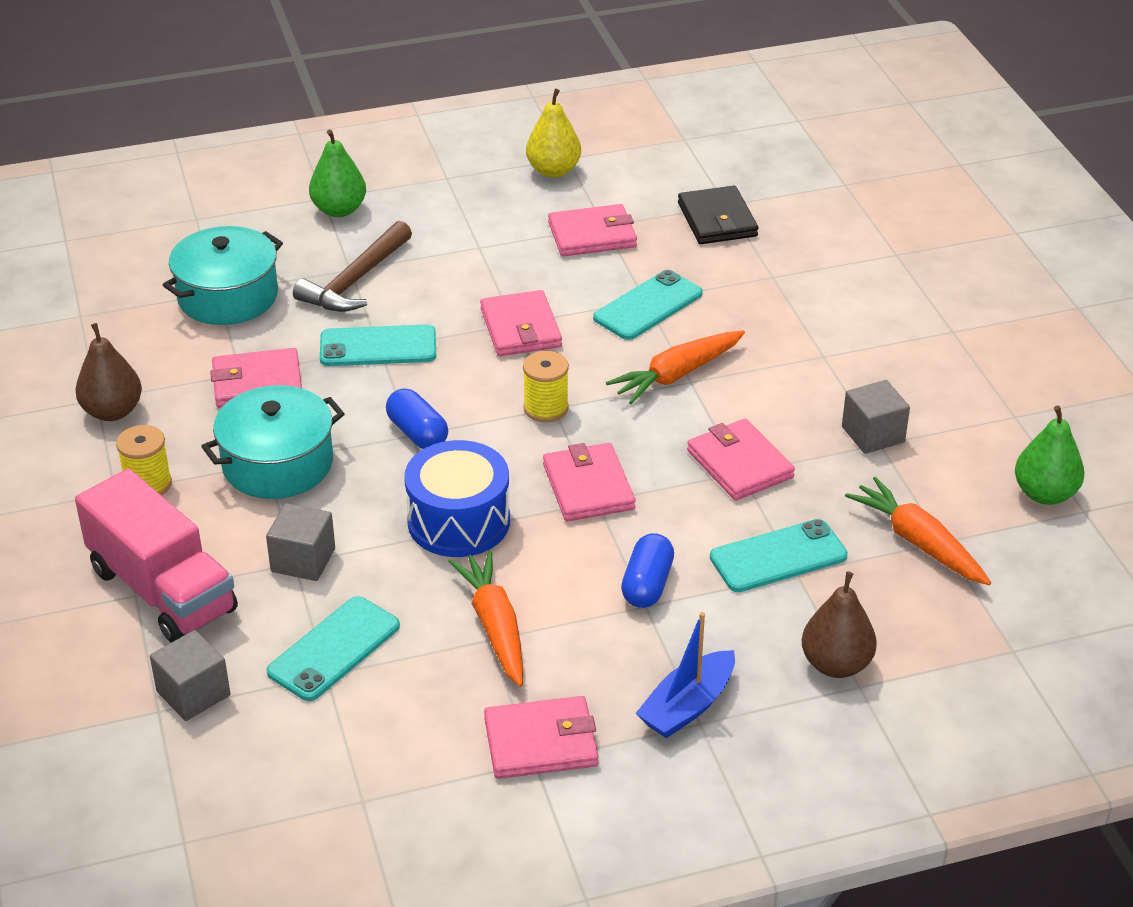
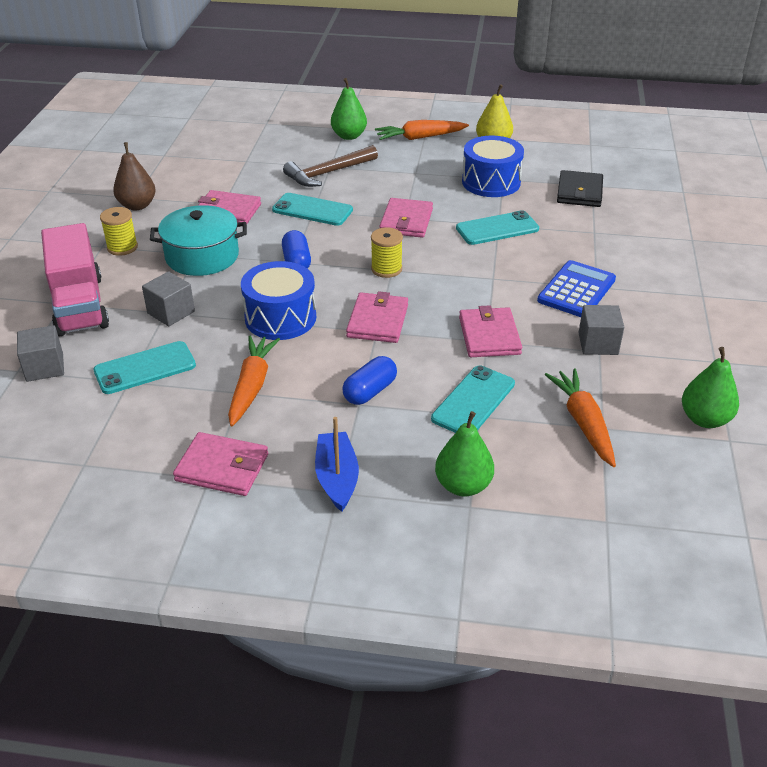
camera: 25 degrees right, 0 degrees up
turquoise pot [163,226,283,325] -> none
pink wallet [548,204,637,256] -> blue drum [462,136,524,197]
orange carrot [606,330,745,404] -> orange carrot moved to [375,120,469,140]
blue boat [635,612,735,738] -> blue boat turned 105 degrees clockwise [315,417,359,512]
turquoise phone [710,519,848,592] -> turquoise phone turned 60 degrees counterclockwise [431,365,515,433]
brown pear [802,572,877,678] -> green pear [435,411,494,497]
none -> blue calculator [537,260,616,317]

